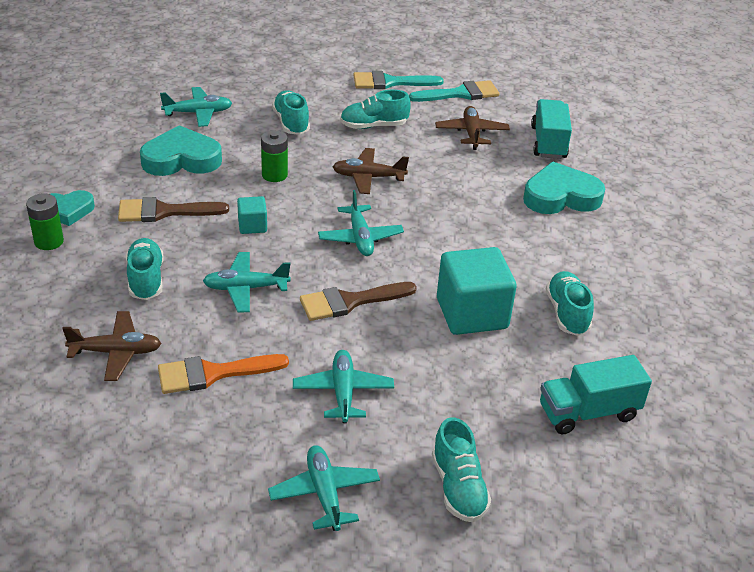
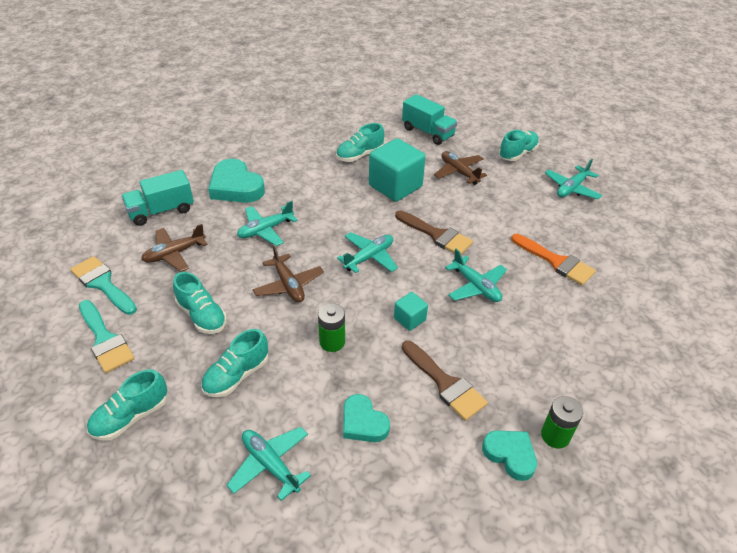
camera: 120 degrees left, 5 degrees up
brown plane [62,311,162,381] -> brown plane moved to [434,151,487,185]
turquoise shoe [126,238,164,300] -> turquoise shoe moved to [87,369,167,441]
turquoise heart [140,125,222,176] -> turquoise heart [343,394,390,442], size x0.62
turquoise plane [293,350,394,423] -> turquoise plane moved to [237,201,298,246]

